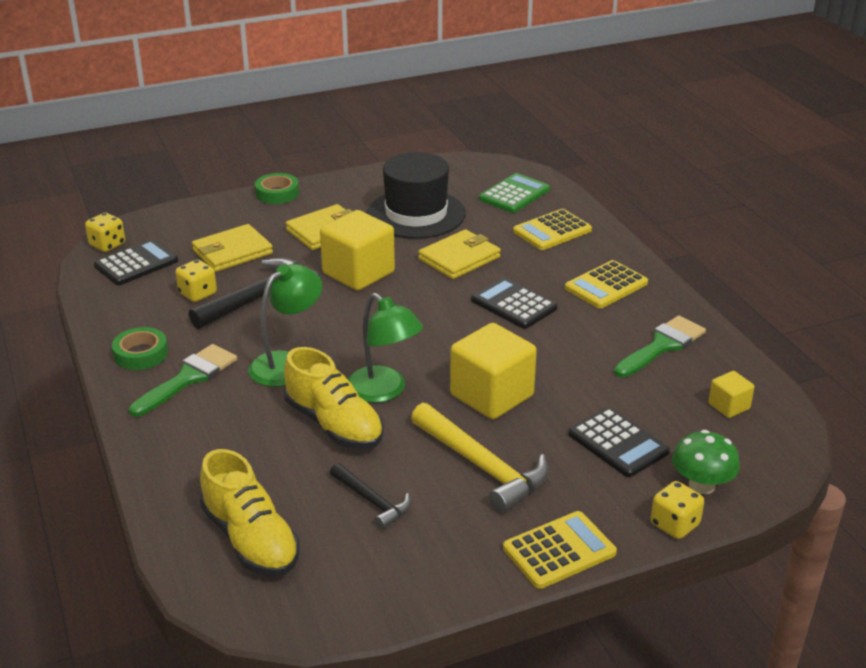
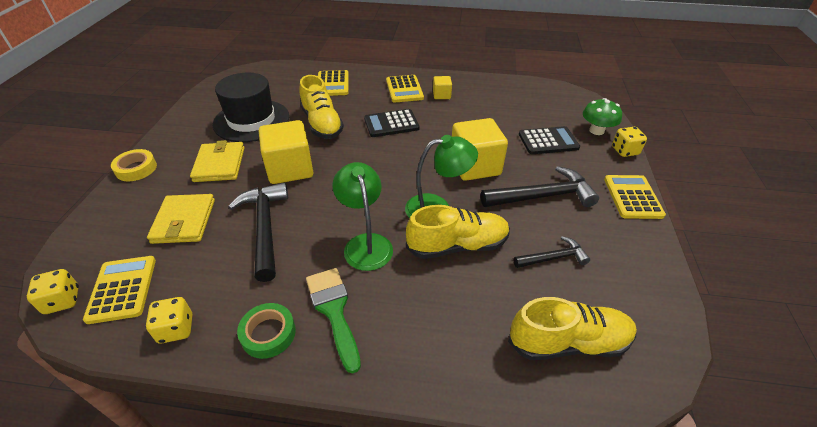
camera: 60 degrees left, 10 degrees up
black calculator [94,239,178,285] -> yellow calculator [83,256,156,324]
yellow dice [175,259,217,302] -> yellow dice moved to [146,297,192,343]
green tape [255,173,299,204] -> yellow tape [111,149,157,181]
yellow hammer [411,403,549,514] -> black hammer [481,166,599,207]
yellow wallet [418,229,501,279] -> yellow shoe [299,75,344,139]
green calculator [479,173,550,213] -> none
green brush [614,316,706,378] -> none
yellow cube [708,371,754,418] -> yellow cube moved to [433,76,452,99]

